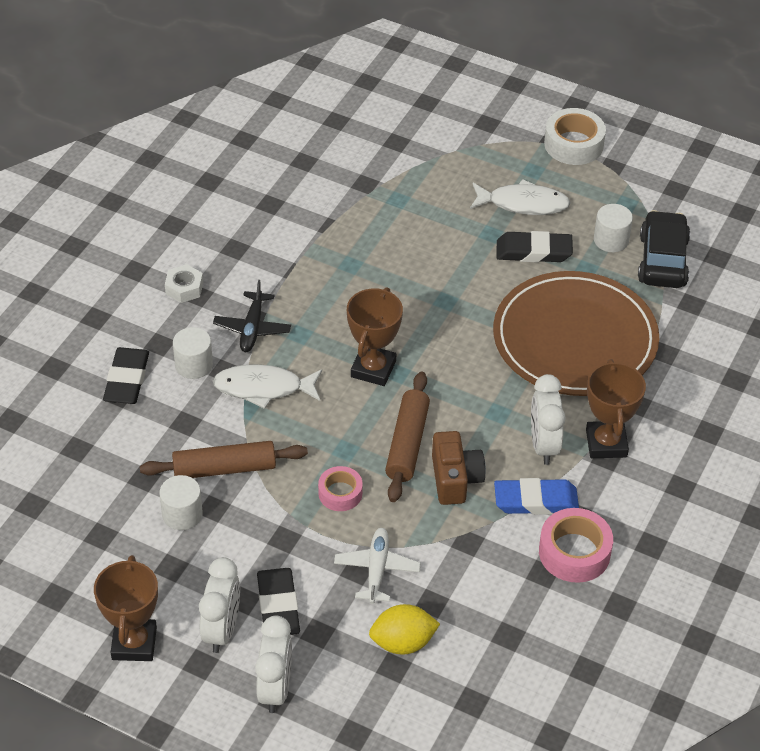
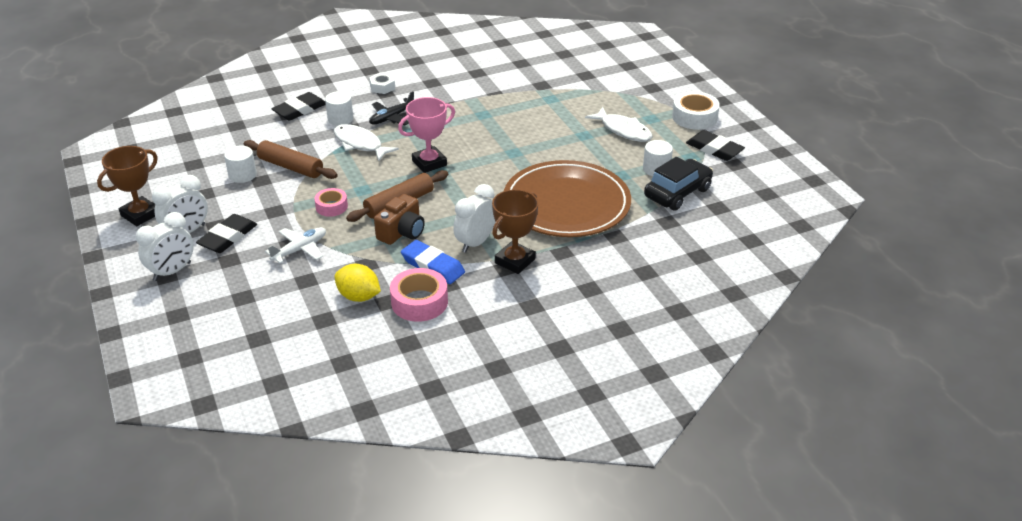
camera: 40 degrees right, 10 degrees down
brown trophy [347,287,403,386] -> pink trophy [398,97,455,173]
yellow lemon [369,604,440,654] -> yellow lemon moved to [335,264,381,302]
black eraser [497,231,573,262] -> black eraser moved to [686,130,745,161]

